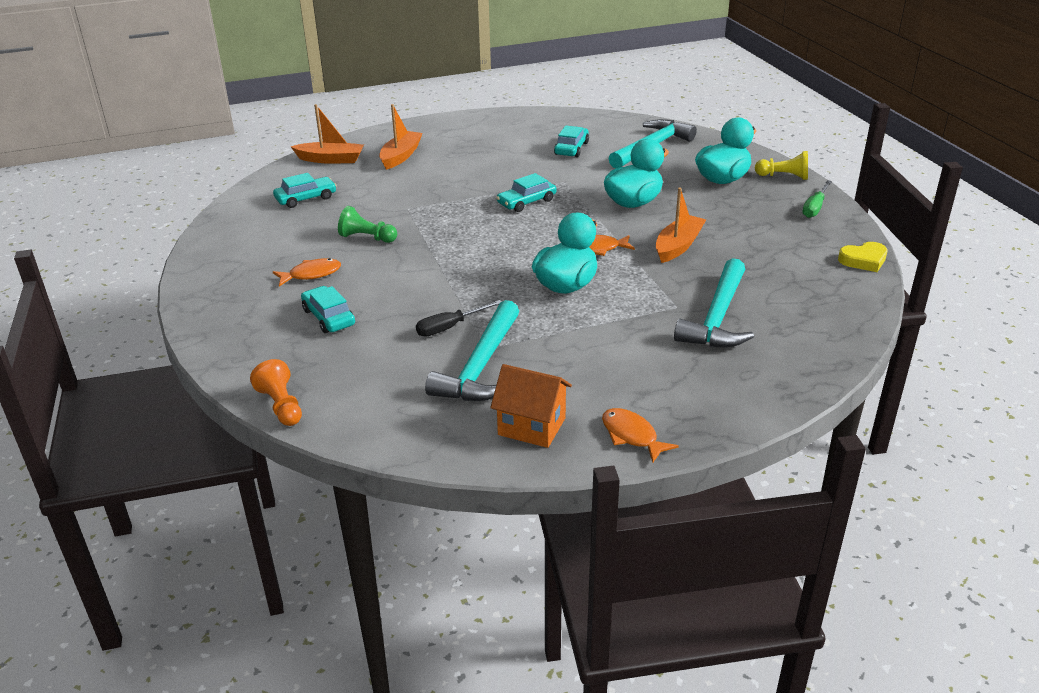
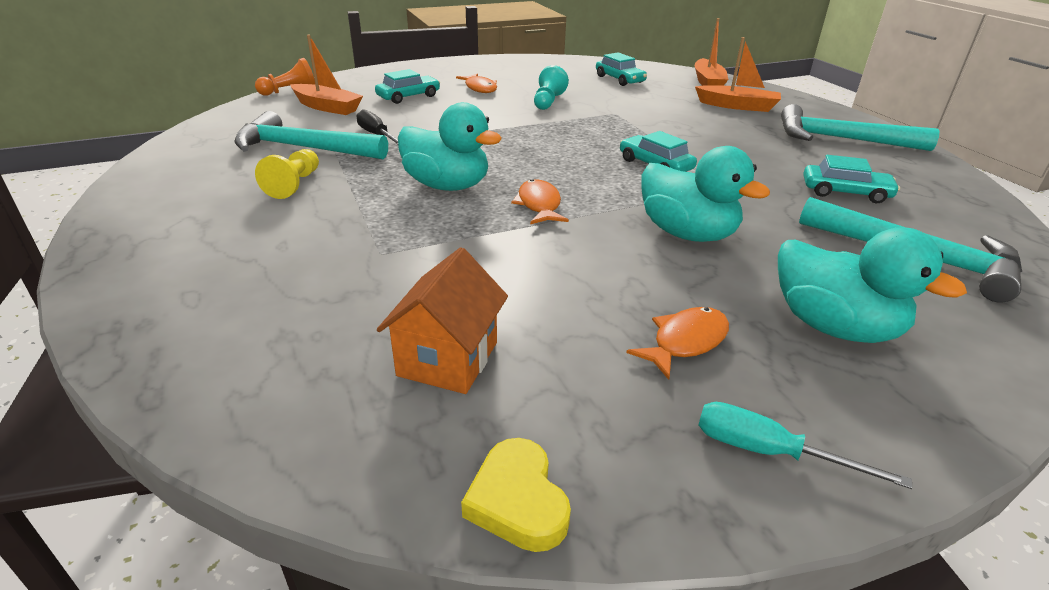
camera: 85 degrees right, 0 degrees up
green pawn [338,206,397,243] -> turquoise pawn [534,65,569,110]
orange house [490,364,572,448] -> orange house moved to [377,247,508,394]
orange fish [602,408,679,462] -> orange fish moved to [626,307,729,380]
orange boat [656,188,706,263] -> orange boat moved to [290,35,363,115]
turquoise hammer [674,258,754,347] -> turquoise hammer moved to [781,104,939,151]
yellow pawn [755,151,808,180] -> yellow pawn moved to [255,149,319,199]
green screwdriver [802,180,832,218] -> turquoise screwdriver [698,402,912,489]

